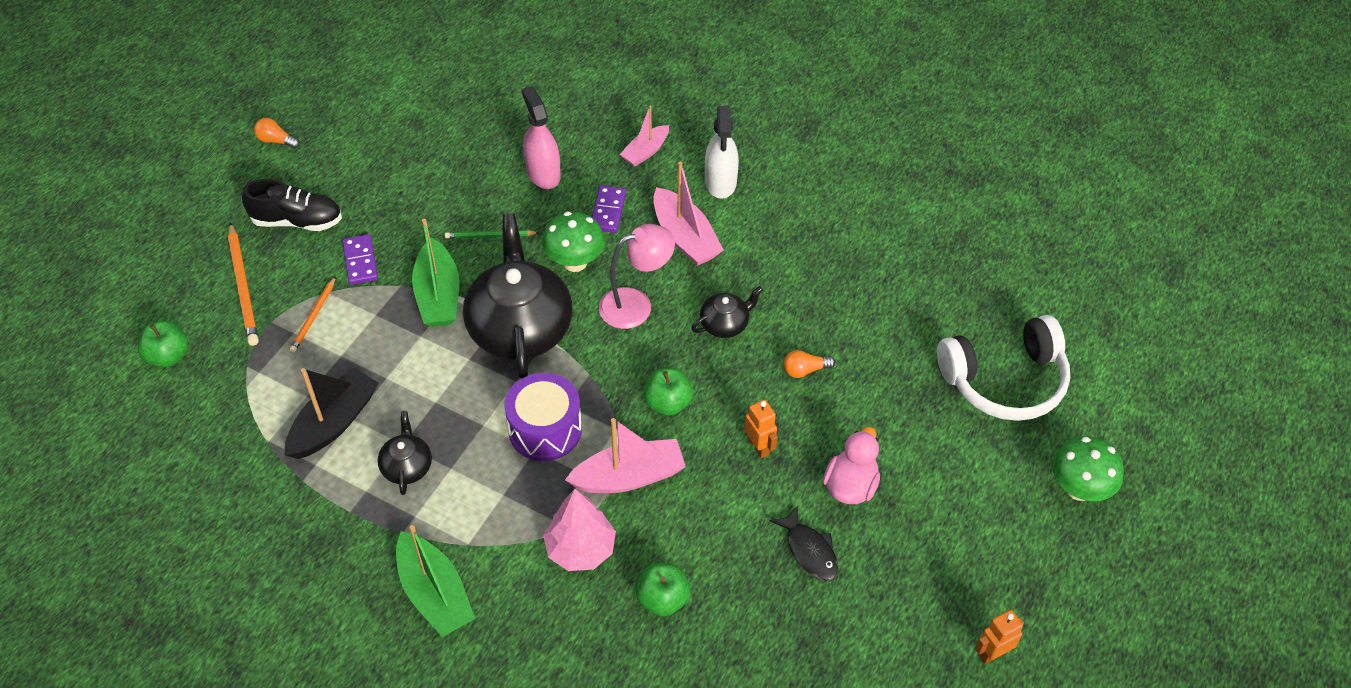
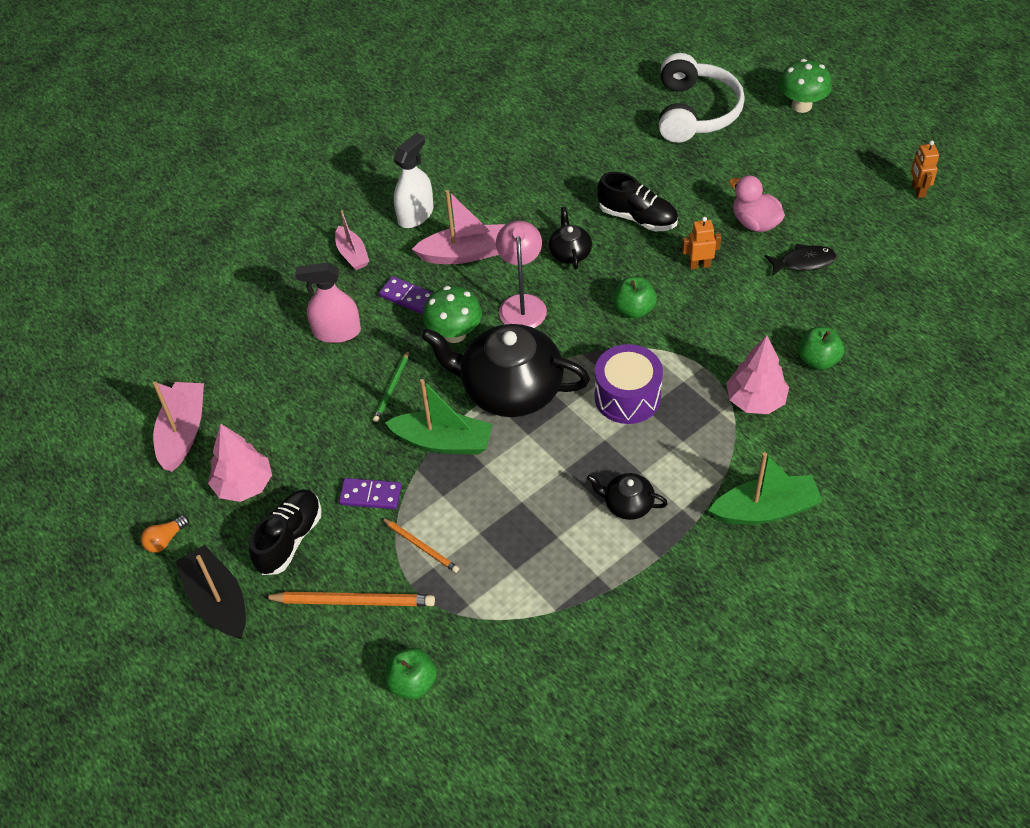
camera: 65 degrees left, 0 degrees up
black boat [285,367,378,459] -> black boat moved to [175,545,246,639]
pink boat [565,418,686,493] -> pink boat moved to [153,382,204,472]
white spray bottle [705,106,739,199] -> white spray bottle turned 75 degrees counterclockwise [393,133,434,228]
orange light bulb [784,350,835,378] -> black shoe [597,172,678,231]
none -> pink tree [208,424,272,502]

